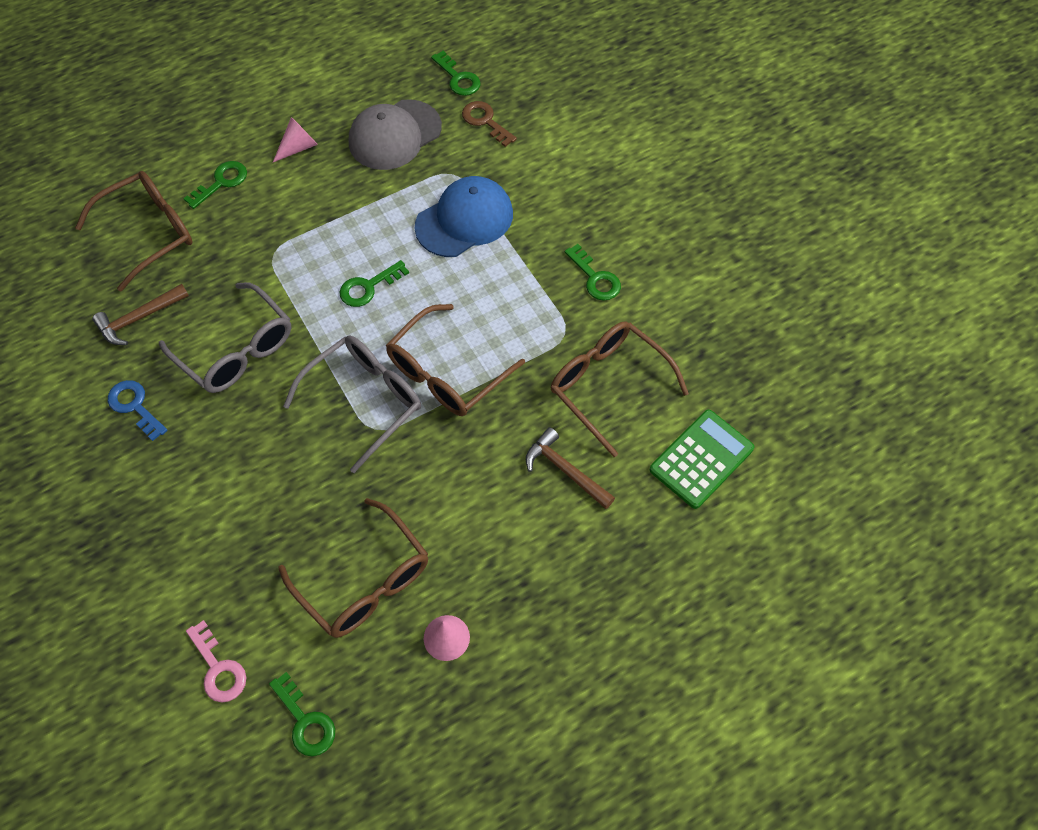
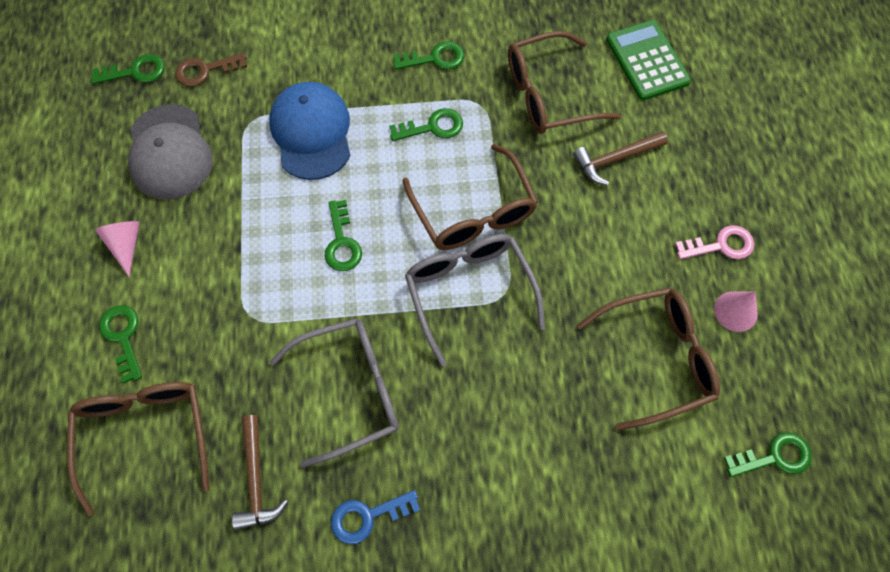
camera: 65 degrees left, 5 degrees up
pink key [186,620,247,702] -> pink key moved to [675,225,754,259]
none -> green key [389,108,463,141]

